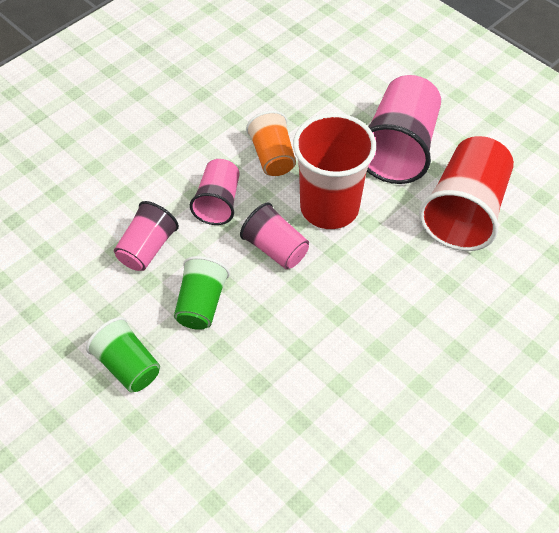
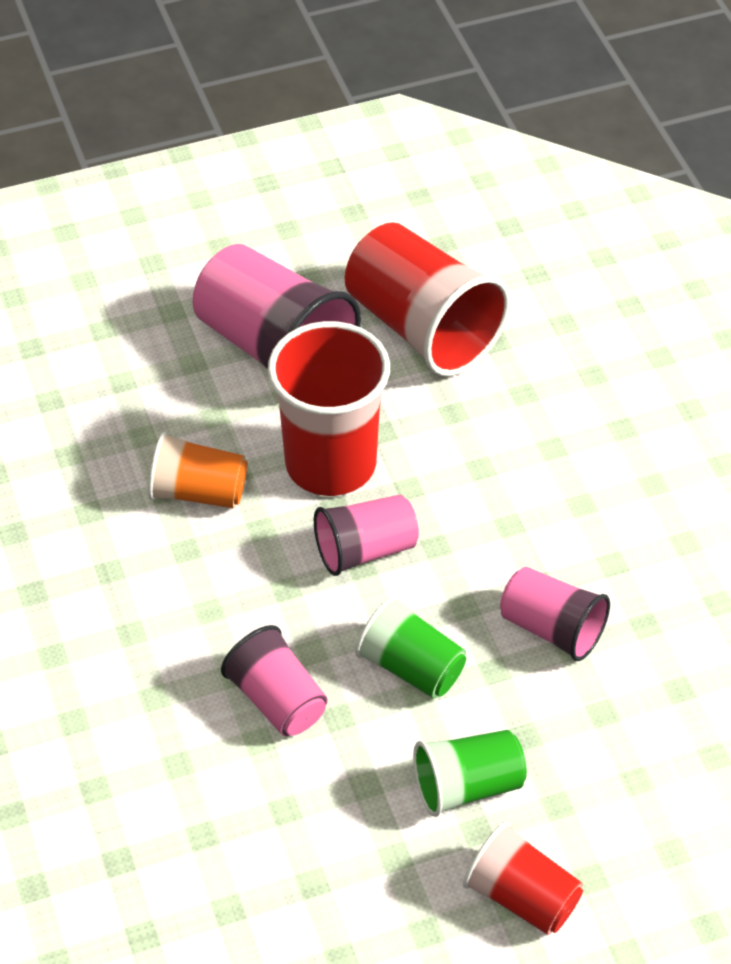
camera: 65 degrees left, 5 degrees down
pink cup [190,159,240,225] -> pink cup moved to [500,567,610,661]
none -> red cup [463,821,583,935]

